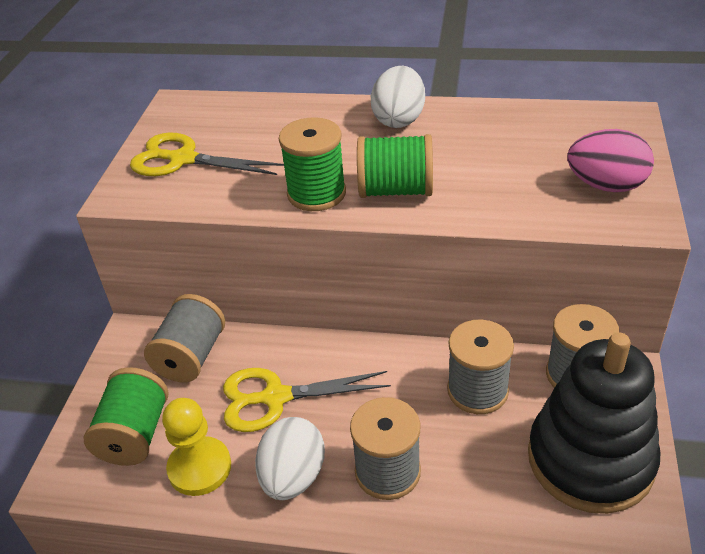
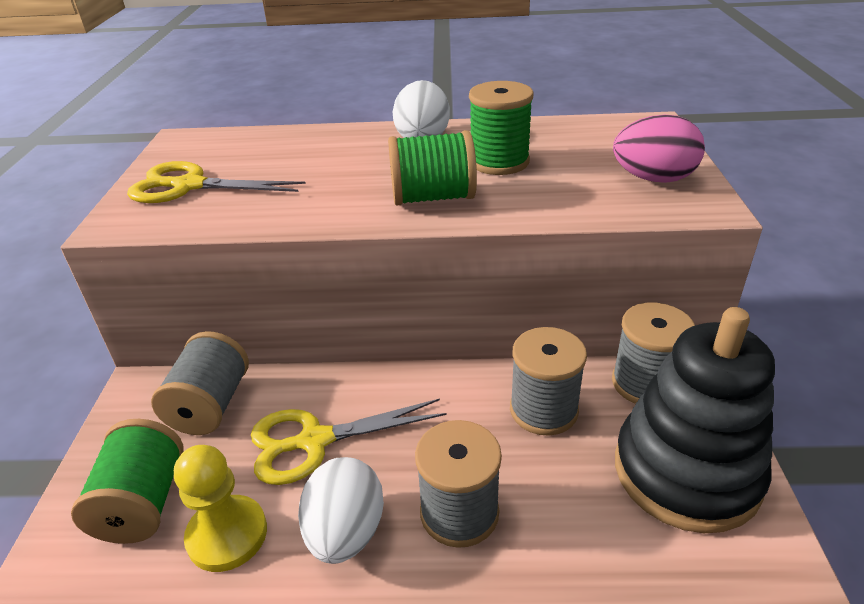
camera: 10 degrees left, 5 degrees down
green spool [279,117,346,211] -> green spool moved to [469,81,533,175]

